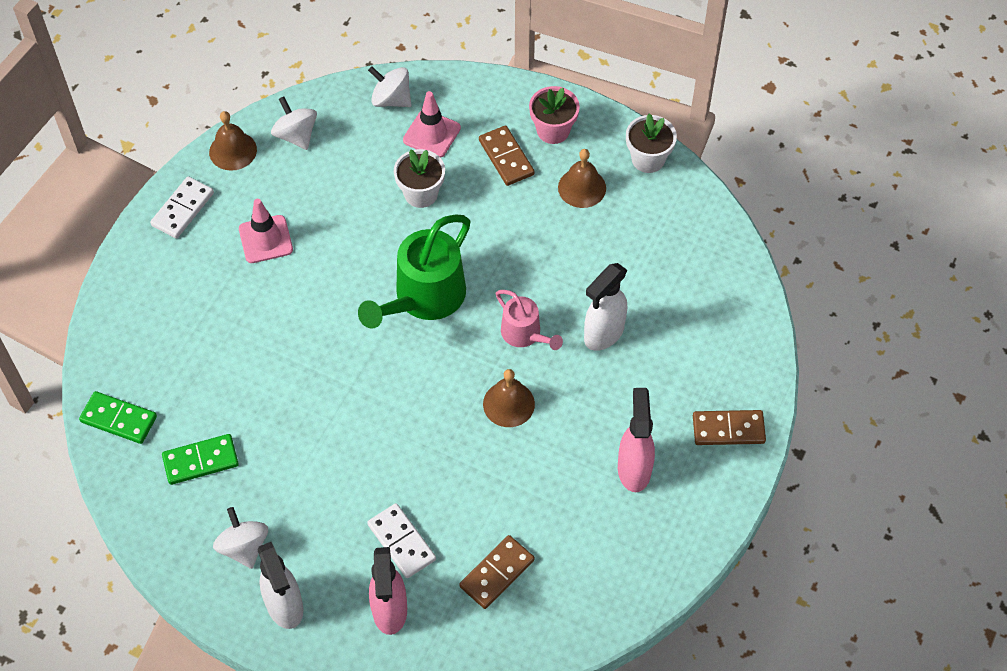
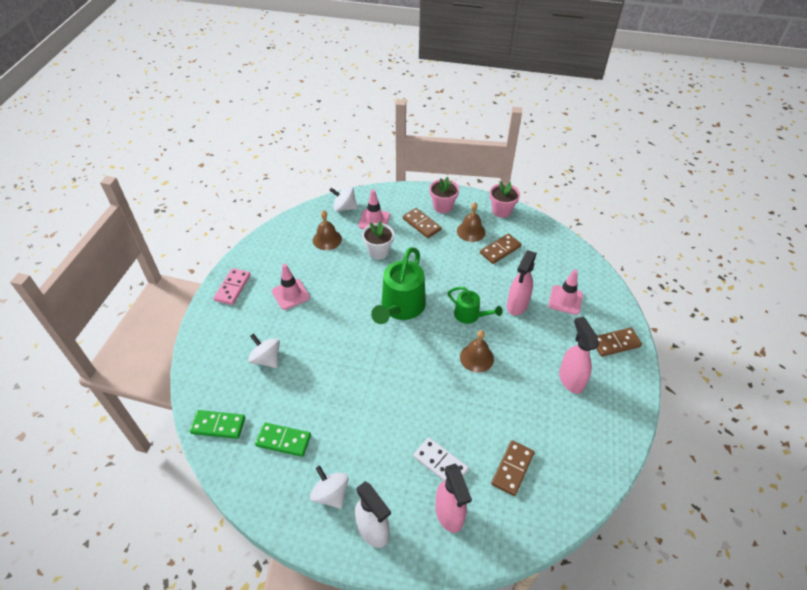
camera: 15 degrees left, 10 degrees down
white domino [150,176,214,239] -> pink domino [214,268,251,305]
green domino [162,434,239,485] -> green domino turned 45 degrees clockwise [255,422,311,457]
brown bell [209,111,257,171] -> brown bell moved to [313,210,342,250]
white spinning top [271,97,317,150] -> white spinning top moved to [248,333,280,368]
pink watering can [496,290,563,350] -> green watering can [448,287,503,324]
white spray bottle [584,263,627,351] -> pink spray bottle [507,250,537,315]
white flower pot [626,113,677,173] -> pink flower pot [490,181,520,218]
none -> brown domino [480,233,521,264]
none -> pink traffic cone [548,269,583,315]

